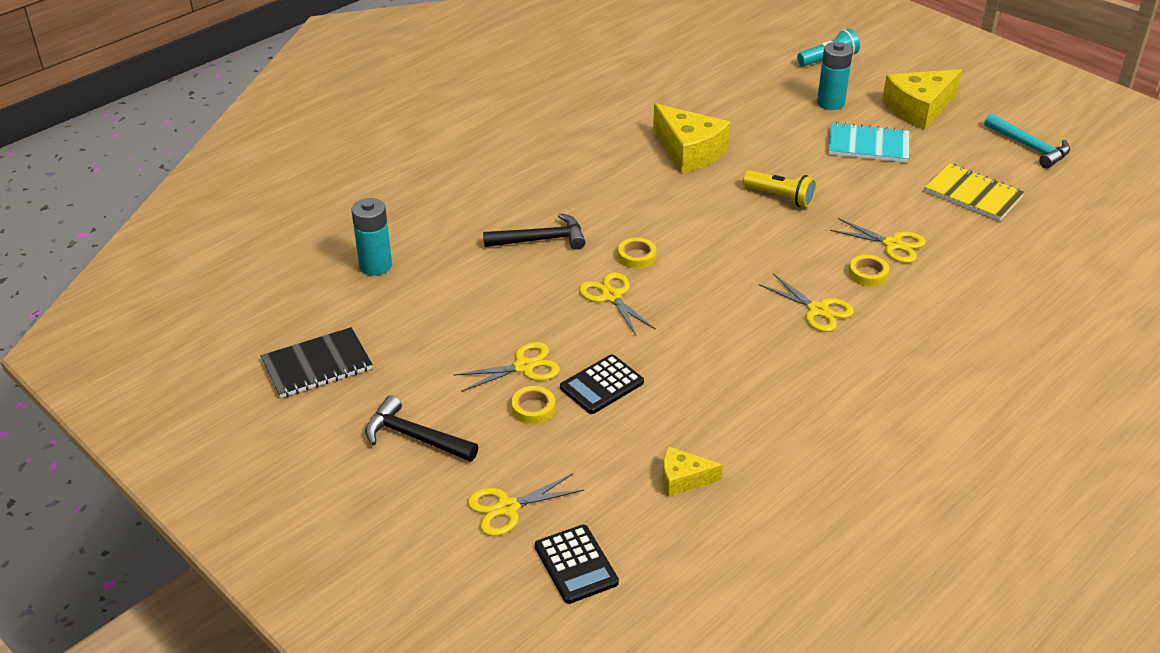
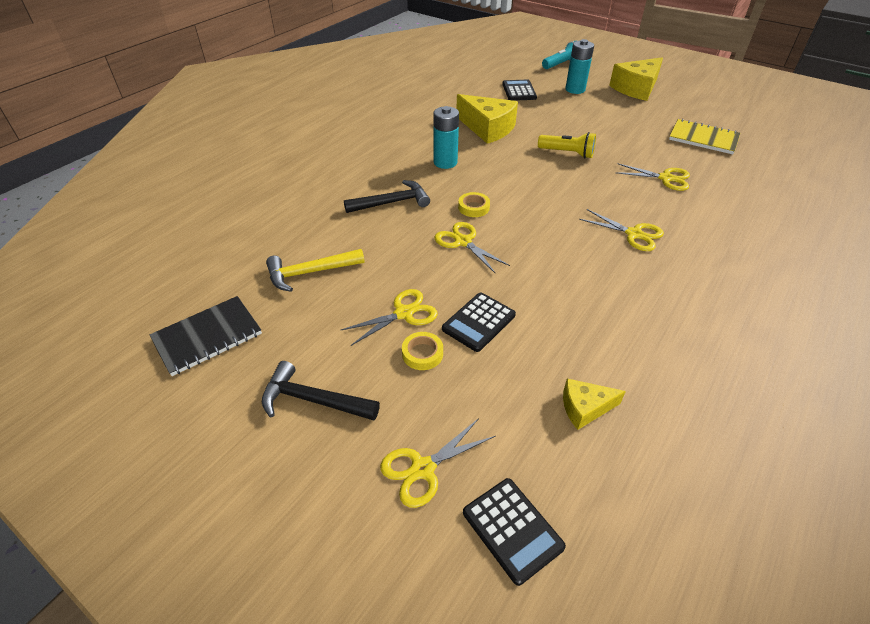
camera: 10 degrees left, 5 degrees up
turquoise battery [351,198,392,276] -> turquoise battery moved to [433,106,459,169]
turquoise notebook [828,122,909,163] -> none
yellow tape [849,255,889,287] -> none
turquoise hammer [984,113,1070,169] -> none
none -> yellow hammer [266,249,365,292]
none -> black calculator [502,79,537,101]

